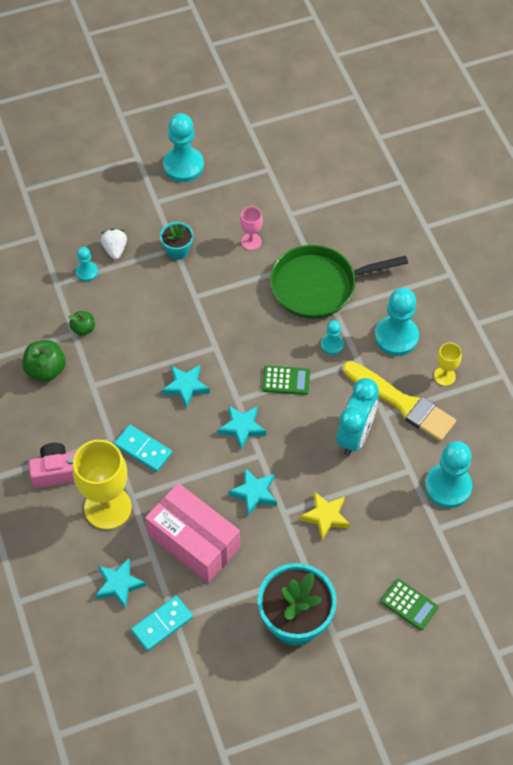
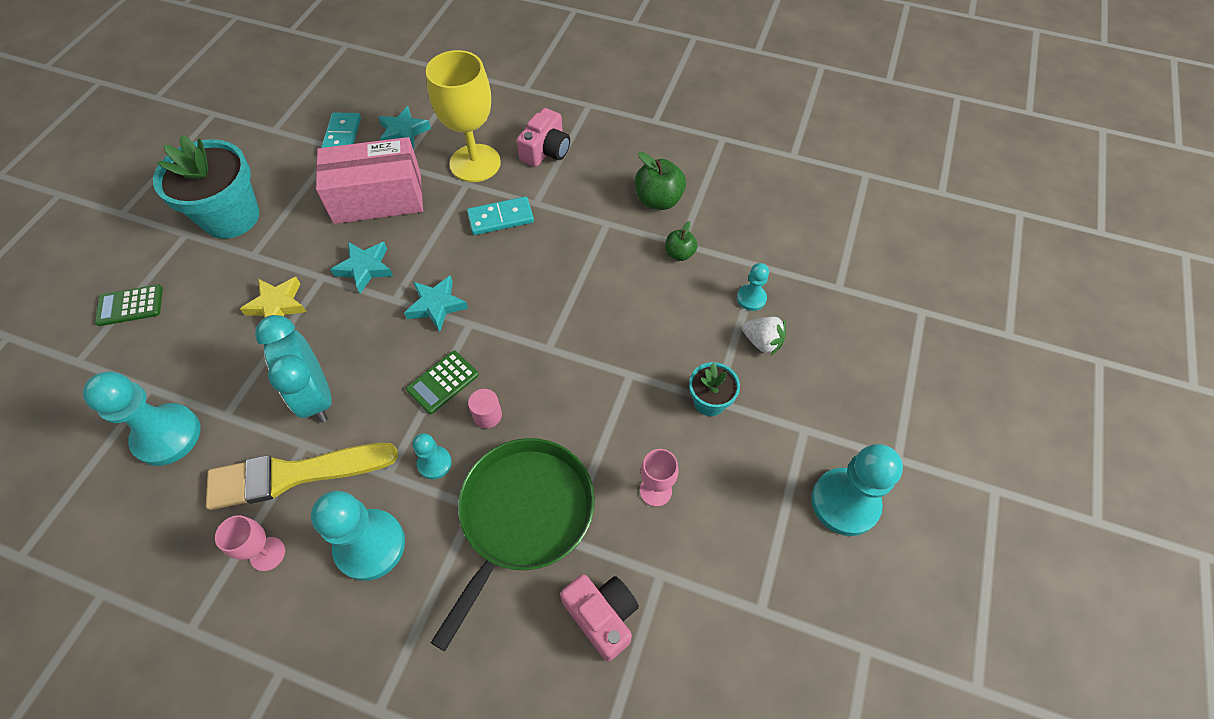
camera: 130 degrees right, 0 degrees up
turquoise star [162,365,210,409] -> none
yellow goblet [434,343,462,386] -> pink goblet [215,515,285,571]
none -> pink cylinder [468,389,502,428]
none -> pink camera [560,574,639,661]

